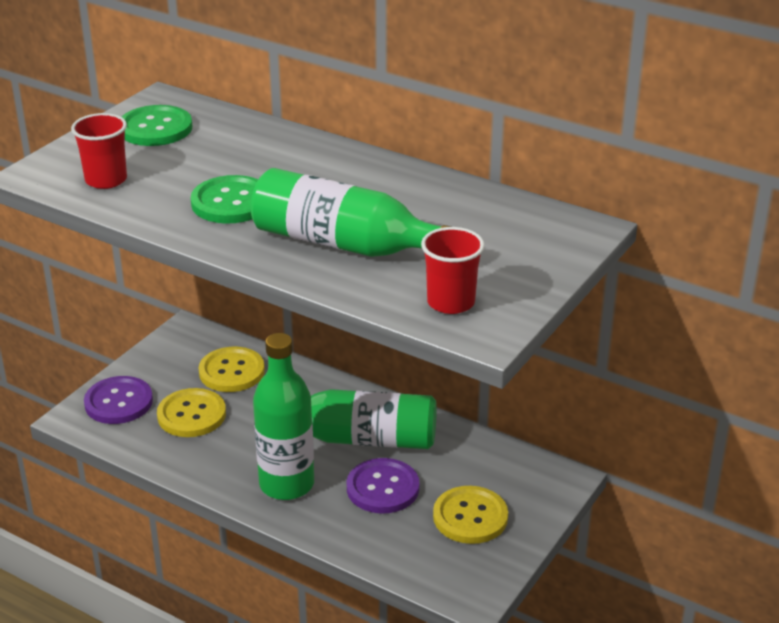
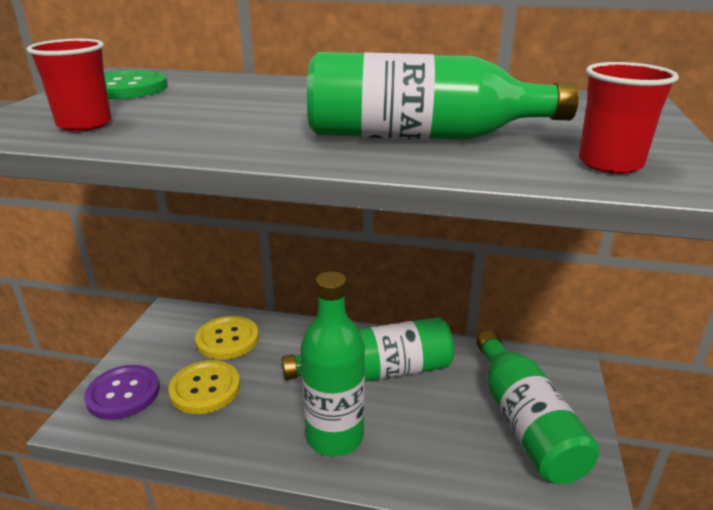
camera: 20 degrees left, 5 degrees down
green button [191,175,258,224] -> none
purple button [347,458,419,513] -> none
yellow button [433,486,508,544] -> green bottle [476,330,599,484]

